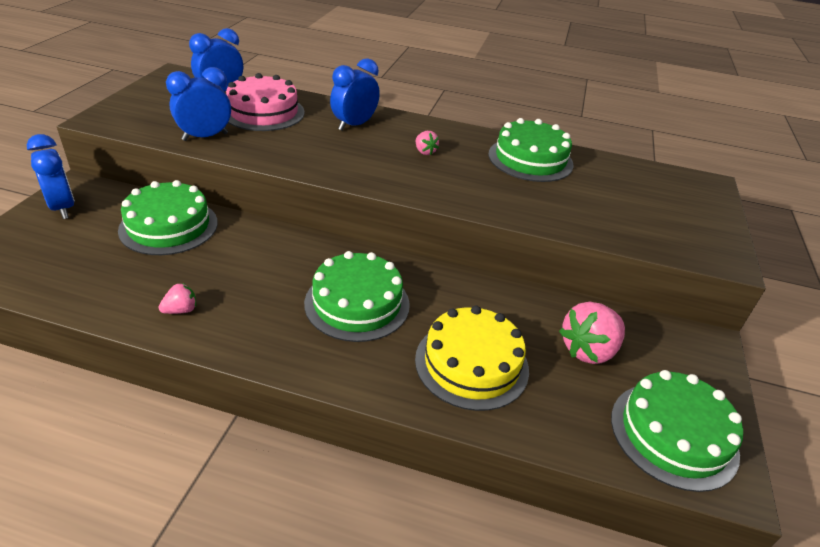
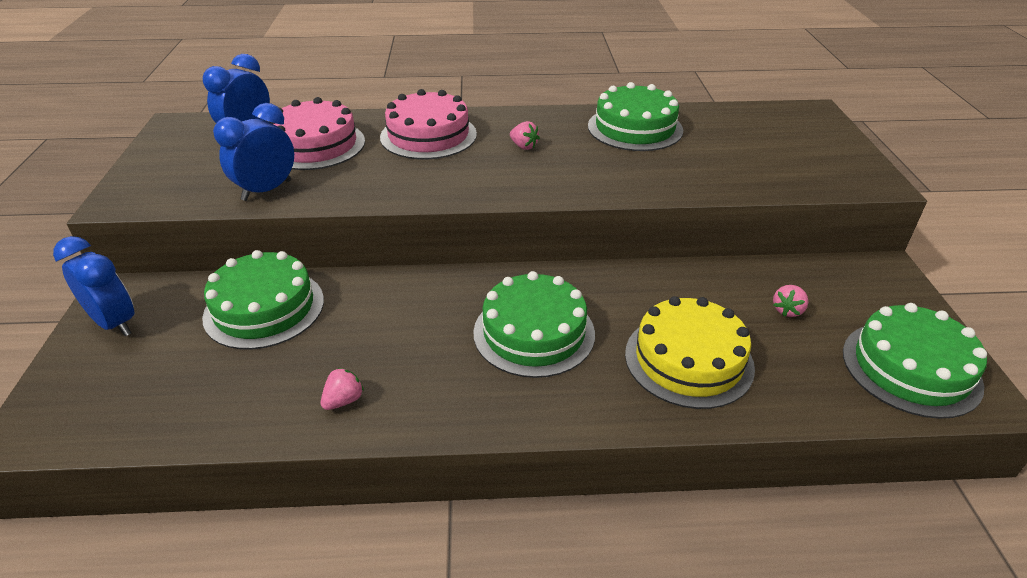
camera: 15 degrees left, 0 degrees up
blue clock [330,58,380,131] -> pink cake [380,89,477,159]
pink strawberry [559,302,625,364] -> pink strawberry [773,285,808,317], size x0.51

